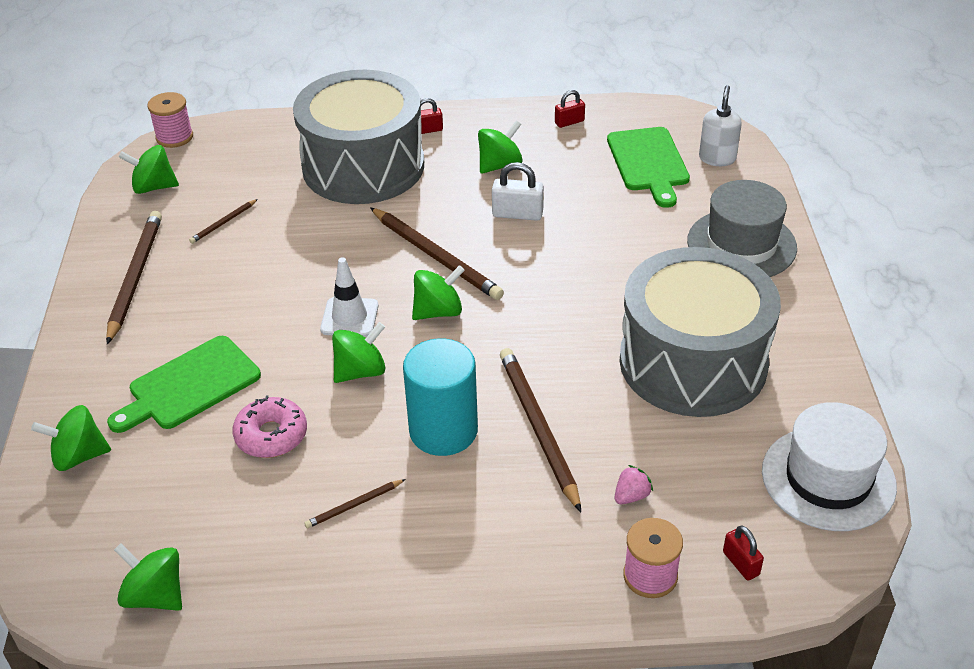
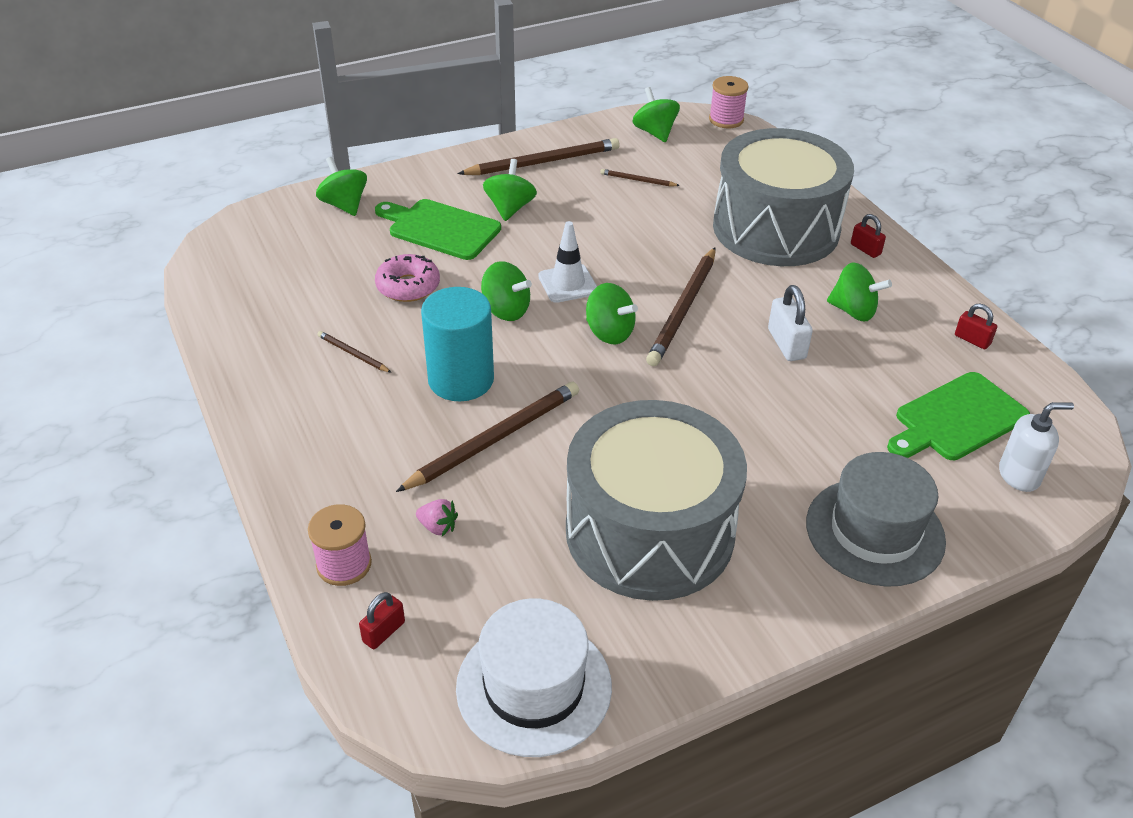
camera: 65 degrees right, 0 degrees up
green spinning top [114,543,182,611] -> green spinning top moved to [483,159,537,221]

